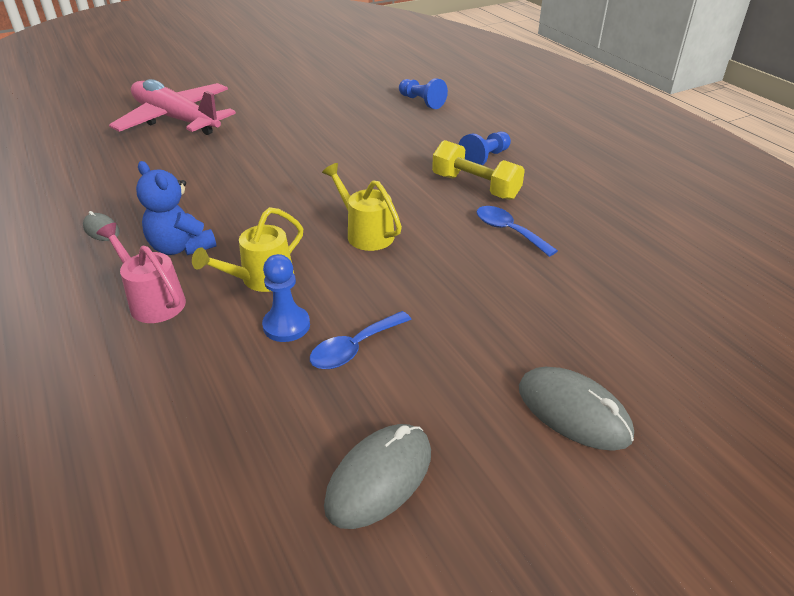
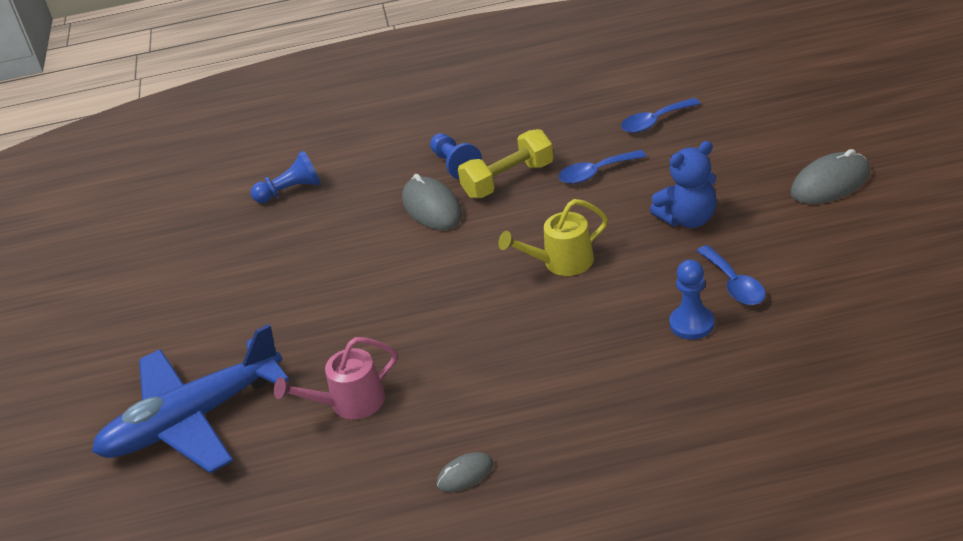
camera: 65 degrees left, 0 degrees up
pink watering can [96,223,186,323] -> pink watering can moved to [274,337,397,419]
pink plane [109,79,236,135] -> blue plane [92,324,289,473]
blue teddy bear [136,161,216,255] -> blue teddy bear moved to [650,141,717,228]
yellow watering can [192,207,303,292] -> none
grey mouse [324,424,431,529] -> grey mouse moved to [402,174,462,230]
none -> blue spoon [621,98,700,133]

